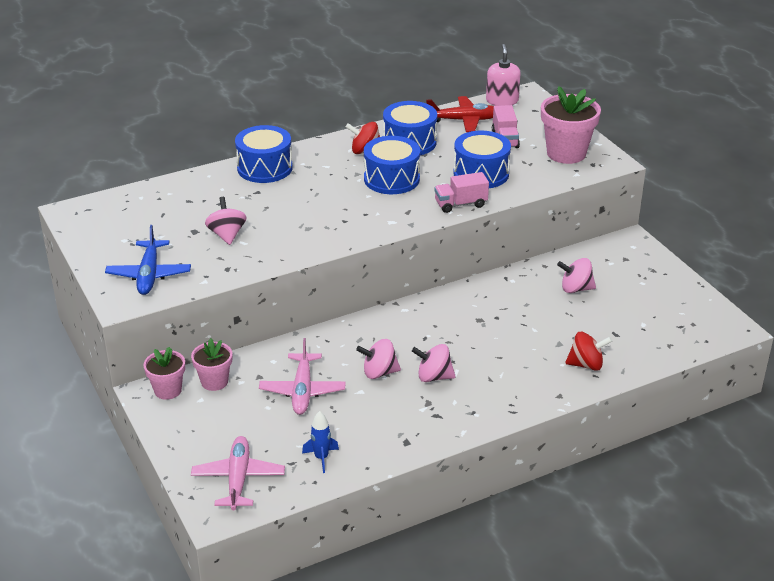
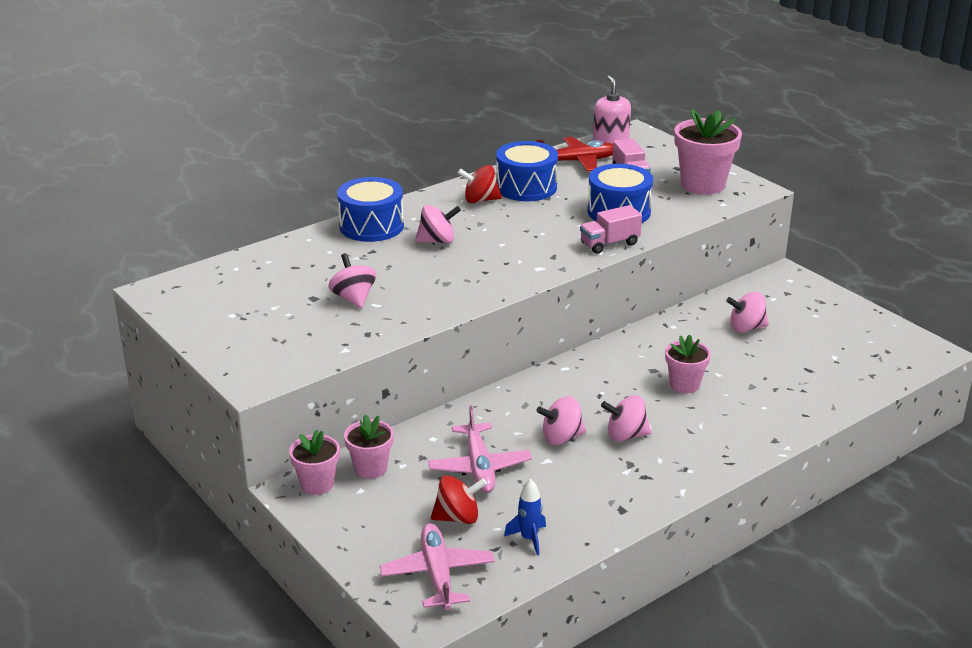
camera: 10 degrees left, 5 degrees down
blue plane [105,225,191,295] -> none
blue drum [364,136,420,194] -> none
red spinning top [565,332,612,371] -> red spinning top moved to [431,475,487,524]
none -> pink spinning top [415,205,461,244]
none -> pink flower pot [665,335,711,393]

